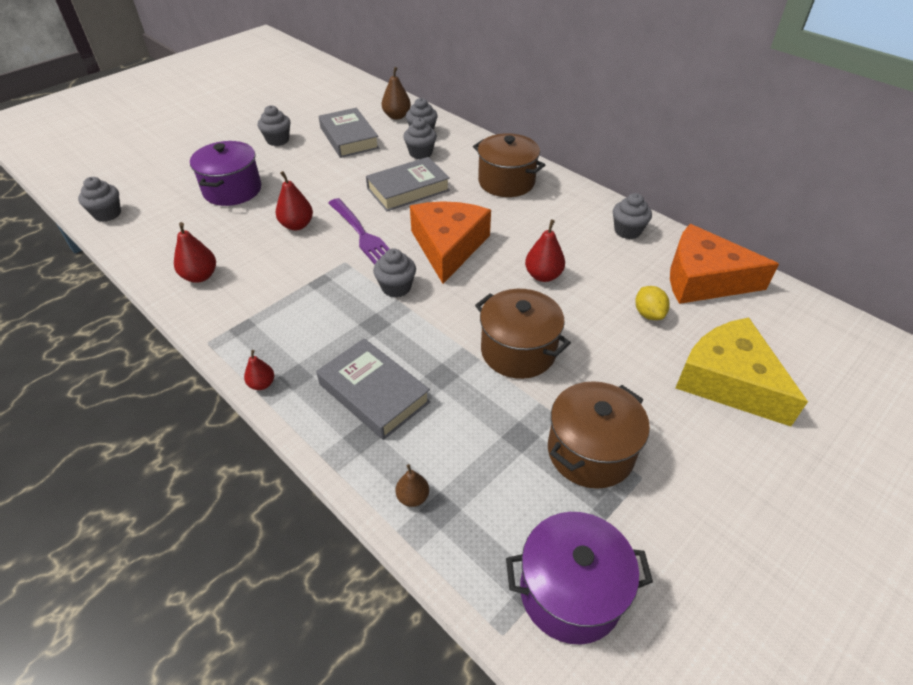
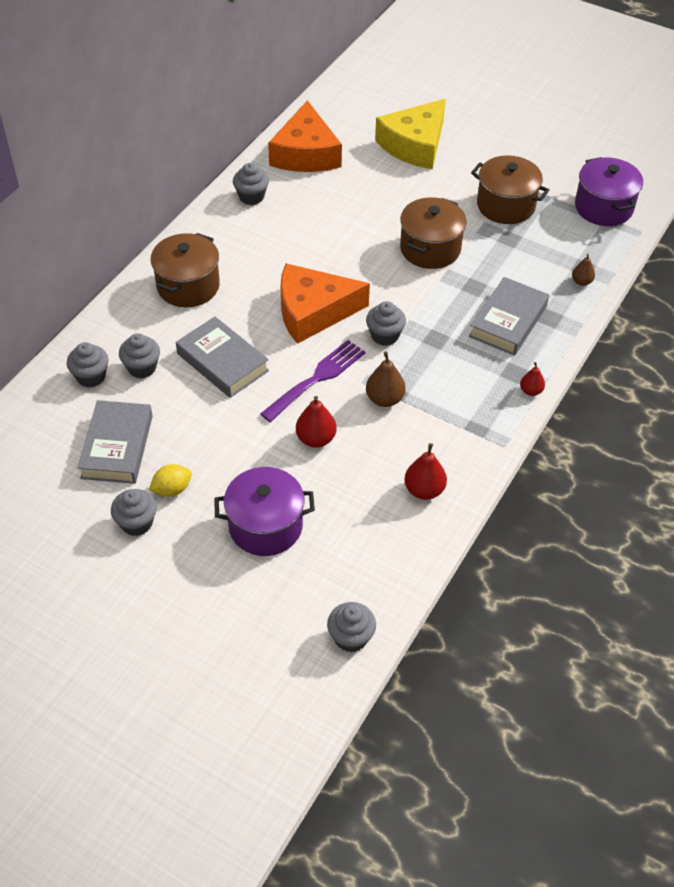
camera: 105 degrees left, 5 degrees up
grey book [319,108,379,158] -> grey book turned 45 degrees counterclockwise [78,400,153,484]
brown pear [382,67,411,120] -> brown pear moved to [366,351,406,407]
red pear [525,219,565,282] -> none
yellow lemon [635,286,670,320] -> yellow lemon moved to [149,464,192,497]

